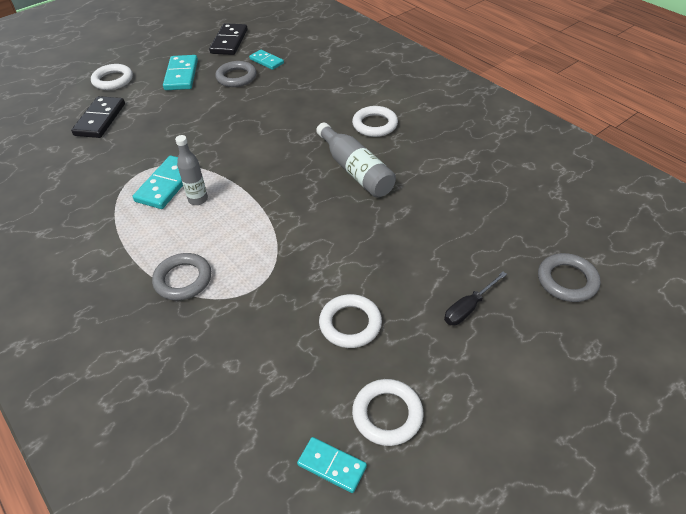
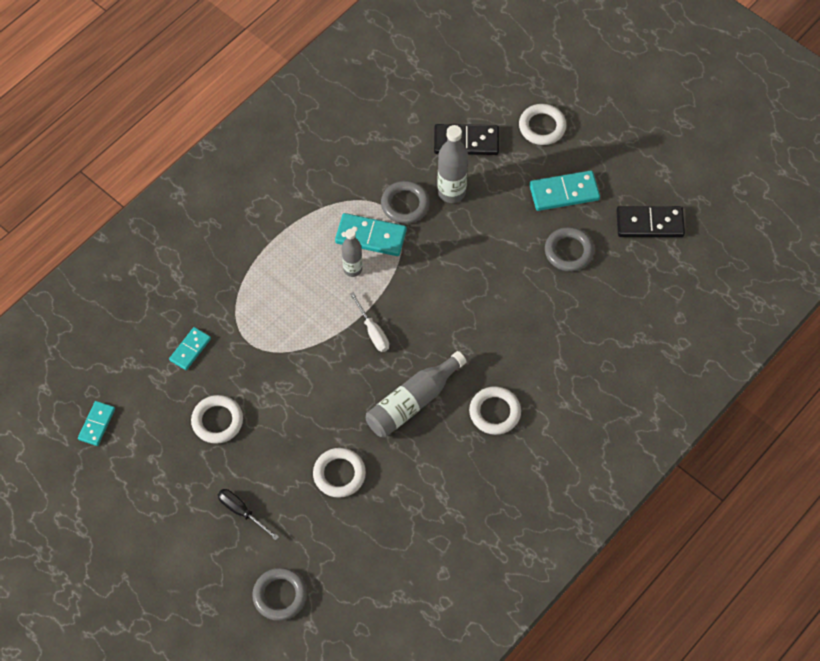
camera: 80 degrees right, 15 degrees up
grey ring [152,253,211,301] -> grey ring moved to [381,181,430,224]
turquoise domino [249,50,284,70] -> turquoise domino moved to [169,327,211,370]
white ring [352,379,424,446] -> white ring moved to [313,448,366,498]
none -> white screwdriver [350,292,389,352]
none -> grey bottle [437,125,468,203]

